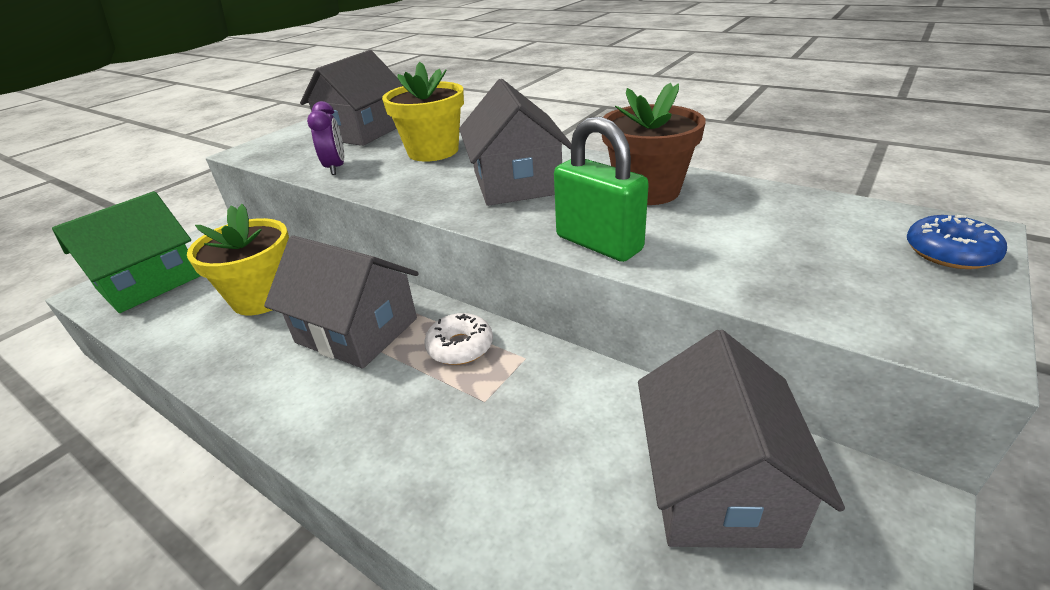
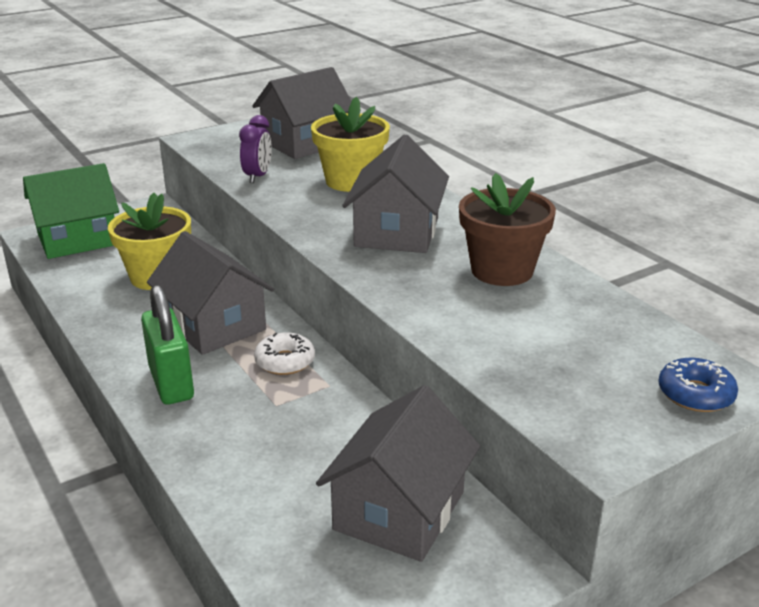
camera: 20 degrees right, 5 degrees down
green padlock [554,117,649,262] -> green padlock moved to [141,285,194,405]

